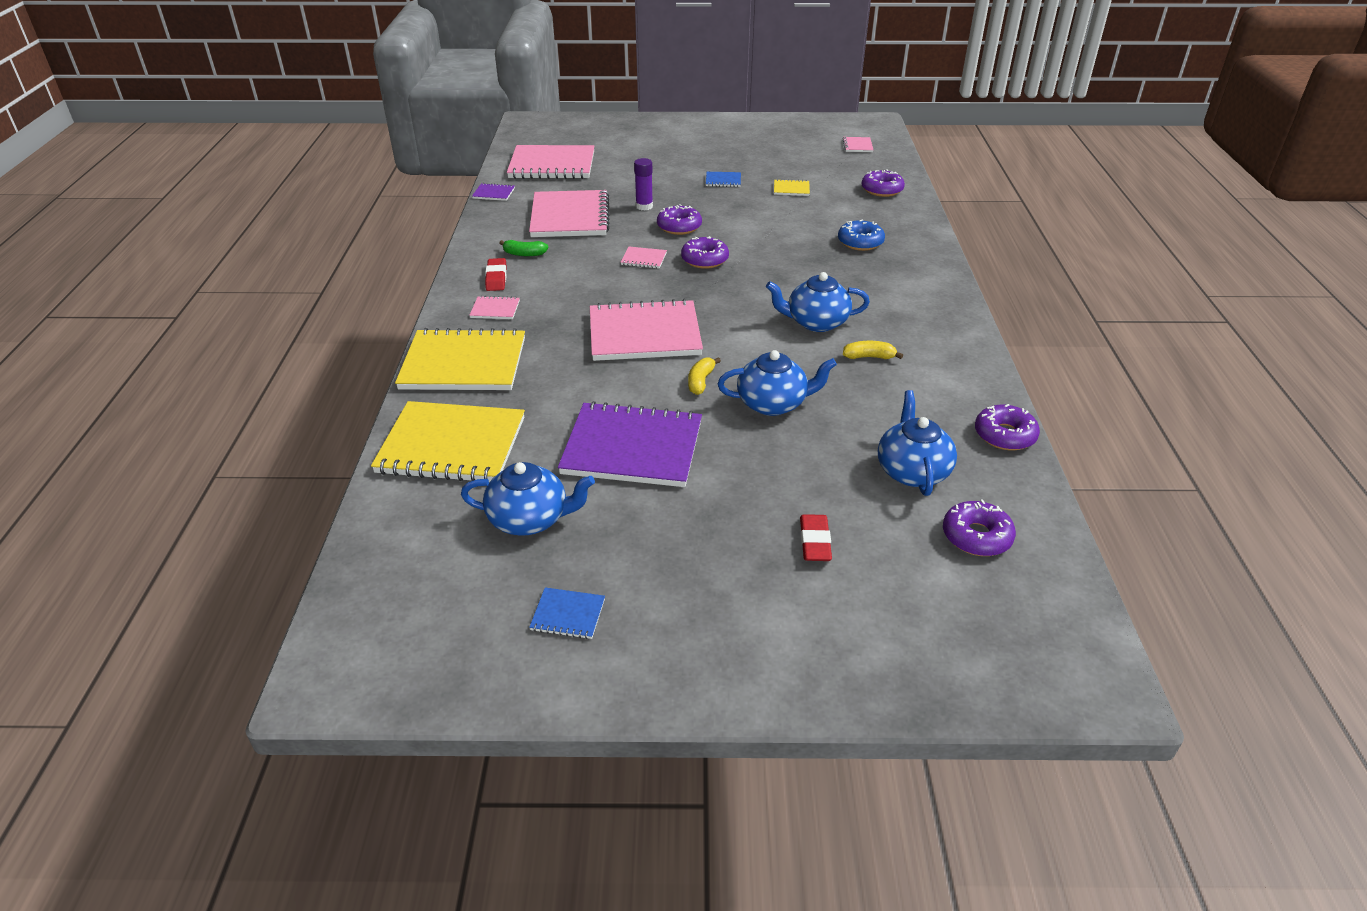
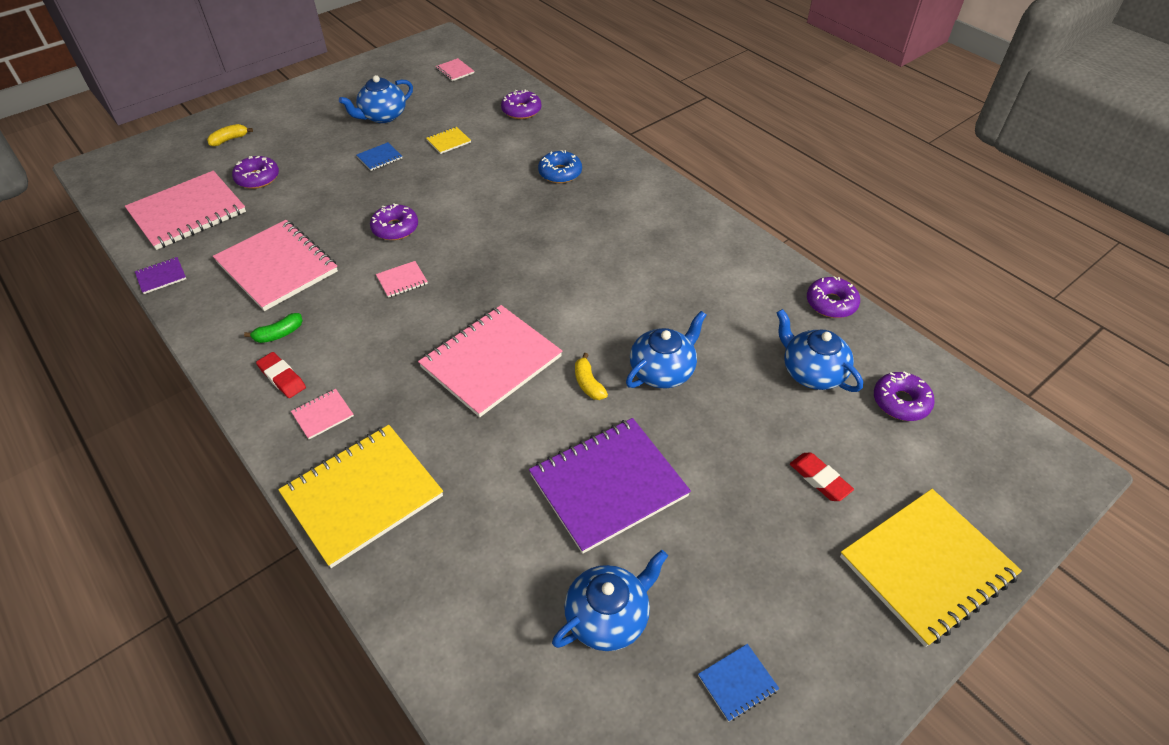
camera: 40 degrees left, 10 degrees up
yellow notebook [371,401,525,482] -> yellow notebook moved to [840,489,1022,647]
purple glue stick [634,158,653,210] -> none
purple donut [681,236,729,269] -> purple donut moved to [232,156,279,189]
blue teapot [766,272,870,332] -> blue teapot moved to [339,75,413,123]
yellow banana [843,341,903,359] -> yellow banana moved to [207,124,253,146]

